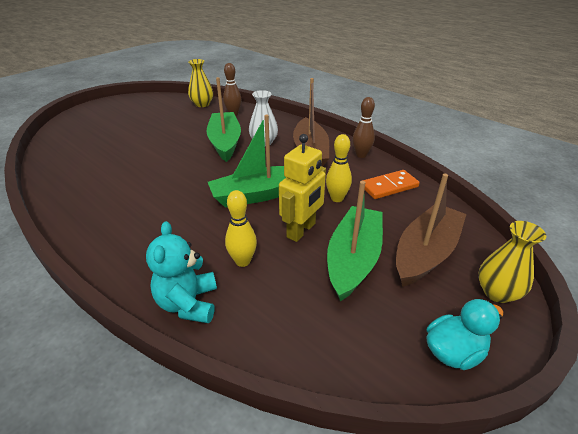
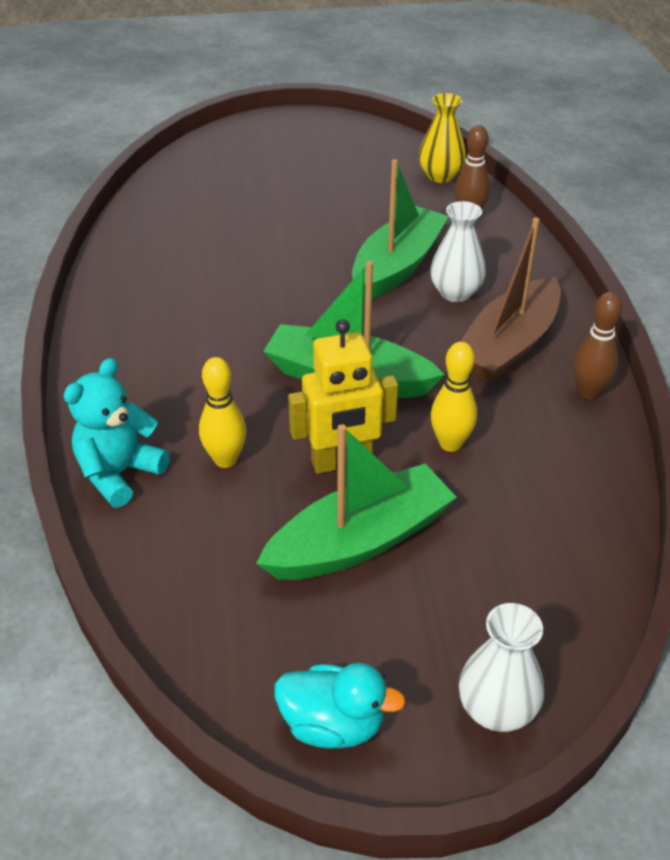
camera: 40 degrees right, 5 degrees up
orange domino [362,170,420,199] -> none
brown boat [396,173,466,287] -> none
yellow vase [478,221,546,303] -> white vase [459,603,544,732]

